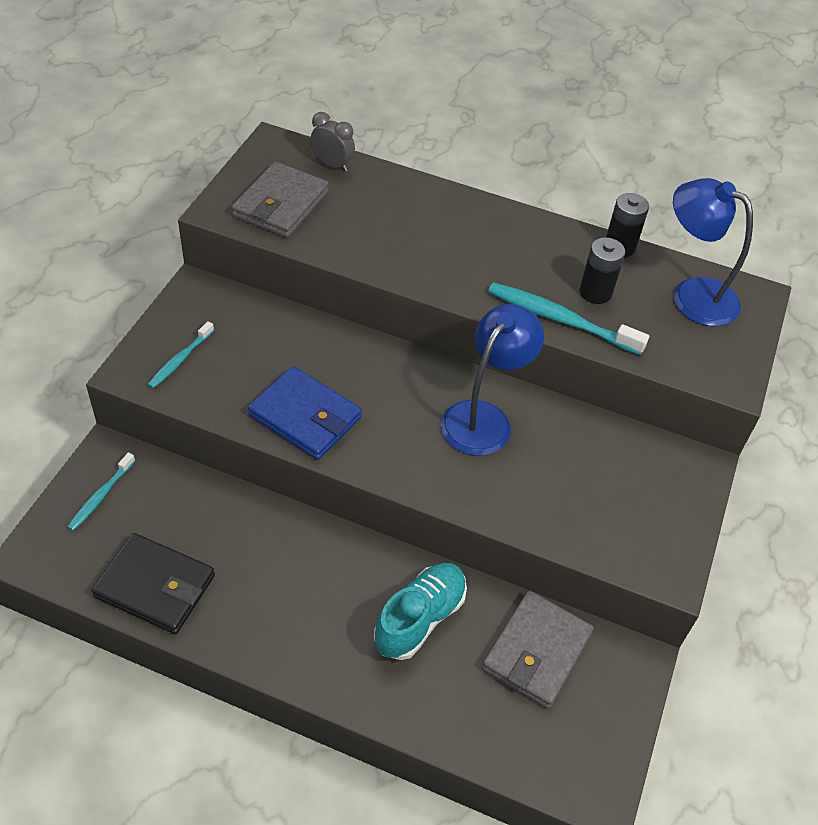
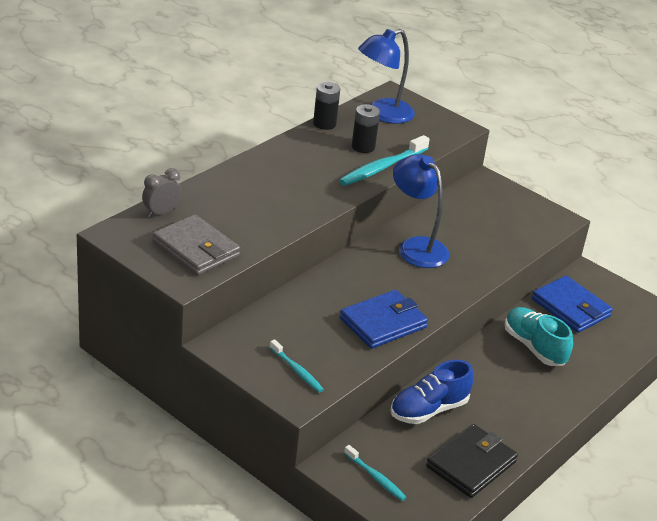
camera: 70 degrees left, 15 degrees down
grey wallet [482,590,594,708] -> blue wallet [532,276,613,333]
none -> blue shoe [390,360,474,424]

